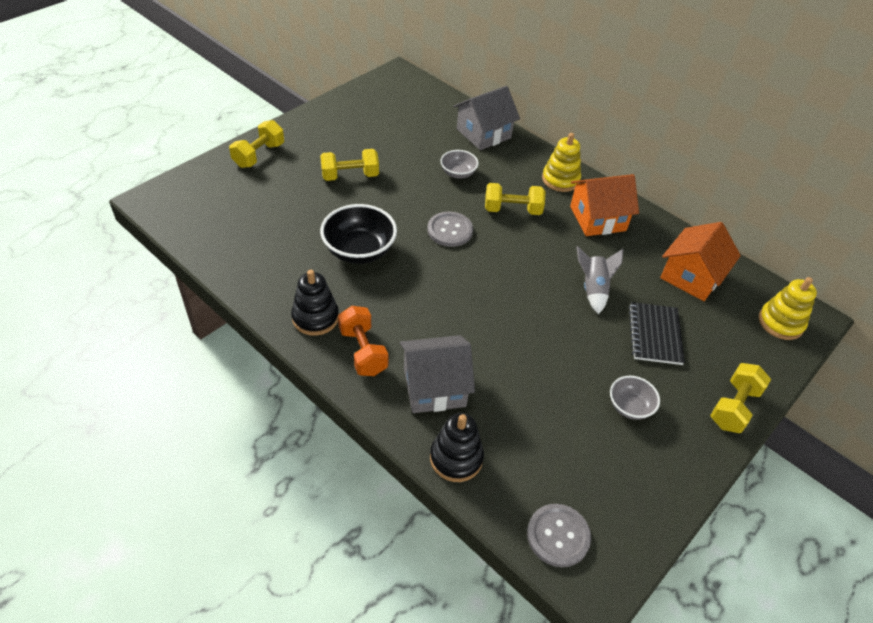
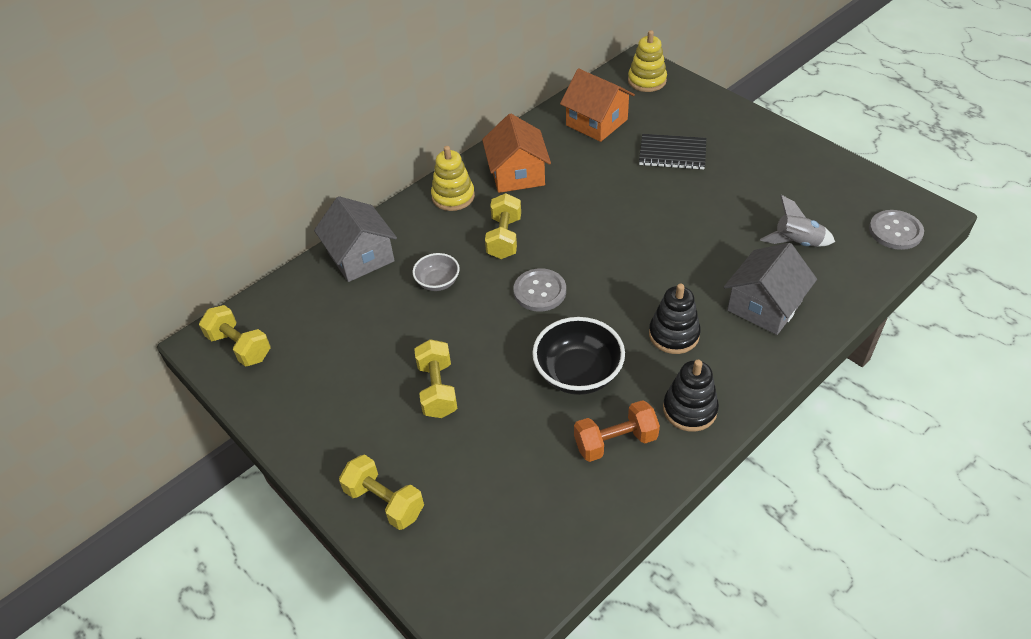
camera: 80 degrees left, 0 degrees up
orange dumbbell [338,306,388,376] -> orange dumbbell moved to [574,400,660,462]
grey house [400,335,475,413] -> grey house turned 45 degrees clockwise [724,243,817,335]
black stacking toy [430,413,484,482] -> black stacking toy moved to [649,284,701,354]
grey rocket [576,246,624,314] -> grey rocket moved to [760,195,835,247]
grey bowl [610,376,660,420] -> none
yellow dumbbell [710,363,771,433] -> yellow dumbbell moved to [199,305,270,367]

